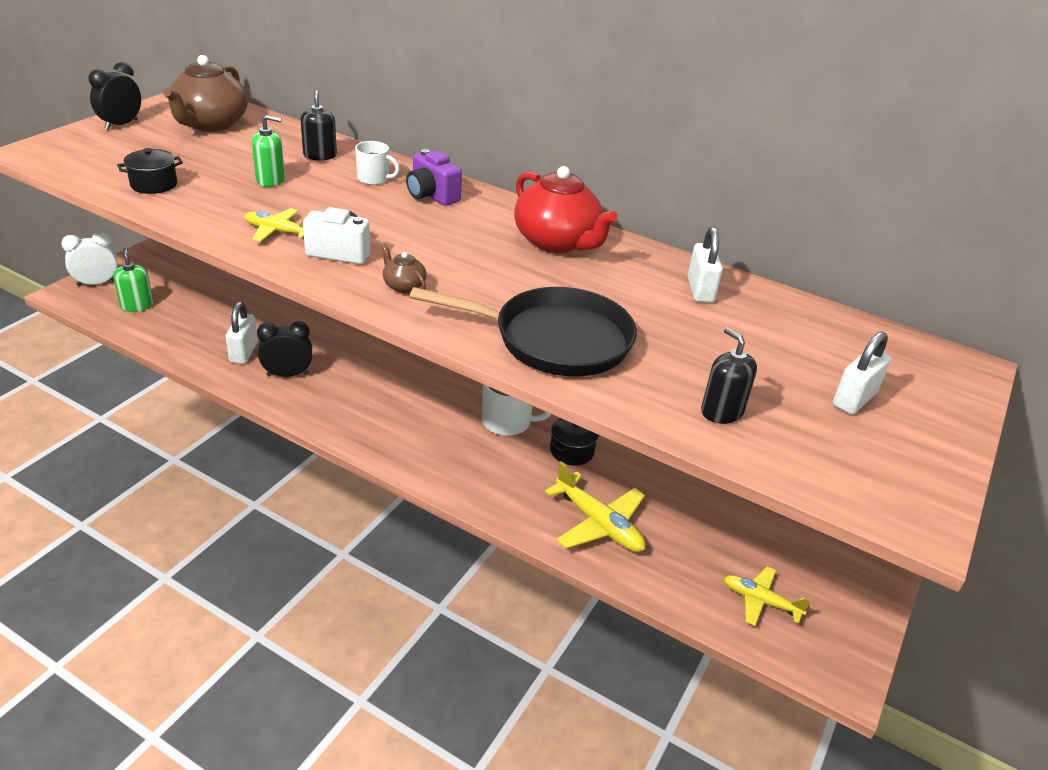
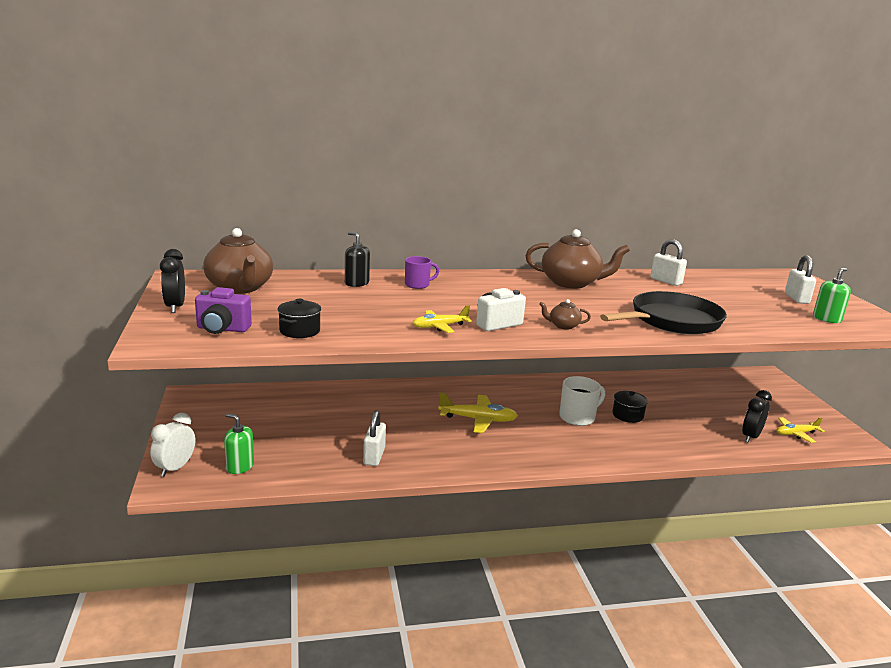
camera: 40 degrees left, 15 degrees down
white padlock [225,302,258,364] -> white padlock turned 45 degrees clockwise [363,410,386,466]
green soap dispenser [252,115,285,187] -> green soap dispenser moved to [813,268,851,323]
black clock [257,321,312,377] -> black clock moved to [742,390,772,442]
white mug [355,141,400,185] -> purple mug [405,256,439,289]
purple camera [406,149,462,206] -> purple camera moved to [195,287,252,334]
red teapot [514,166,618,253] -> brown teapot [525,229,630,288]
yellow plane [545,461,646,552] -> yellow plane moved to [438,392,518,433]
black soap dispenser [701,328,757,424] -> none

